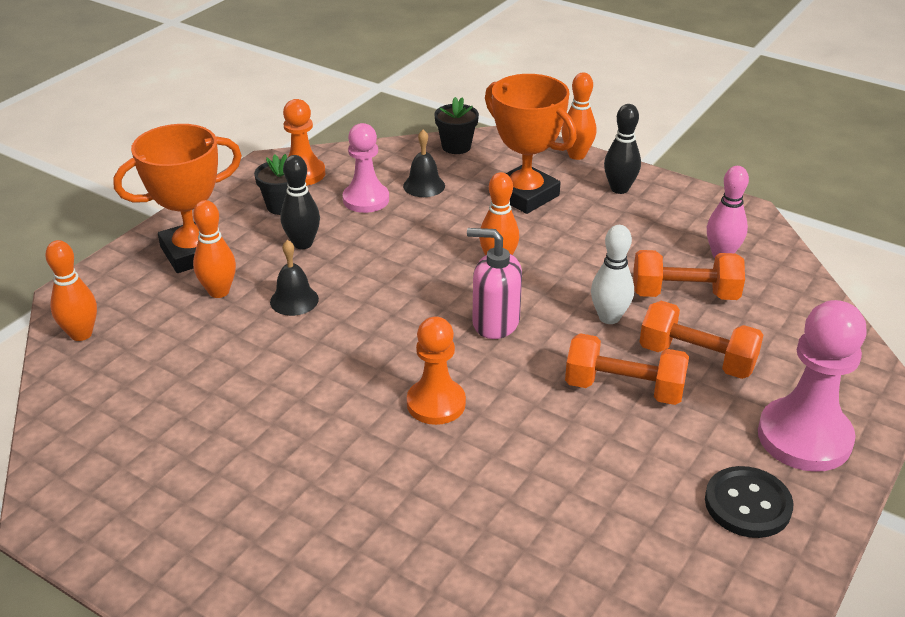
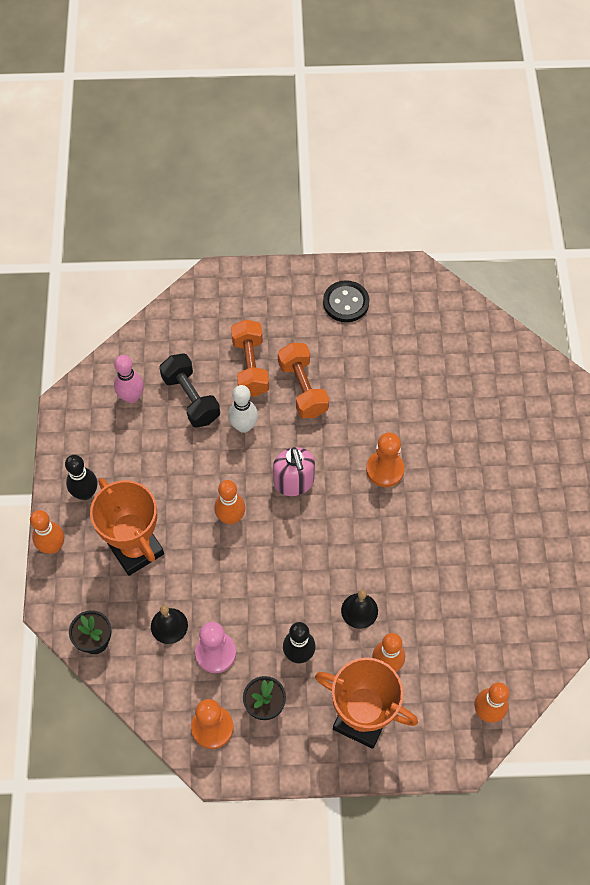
camera: 125 degrees left, 25 degrees up
orange trophy [485,74,577,214] -> orange trophy turned 45 degrees counterclockwise [90,478,164,576]
orange dumbbell [633,250,745,300] -> black dumbbell [159,354,220,428]
pink pawn [758,300,867,472] -> none

